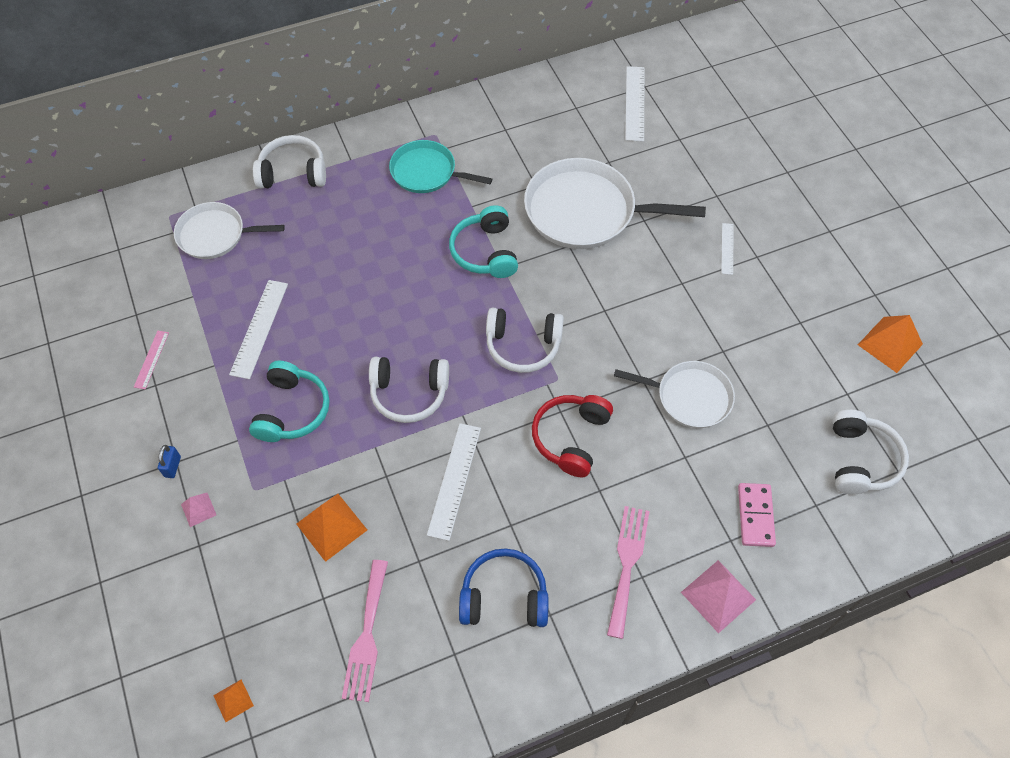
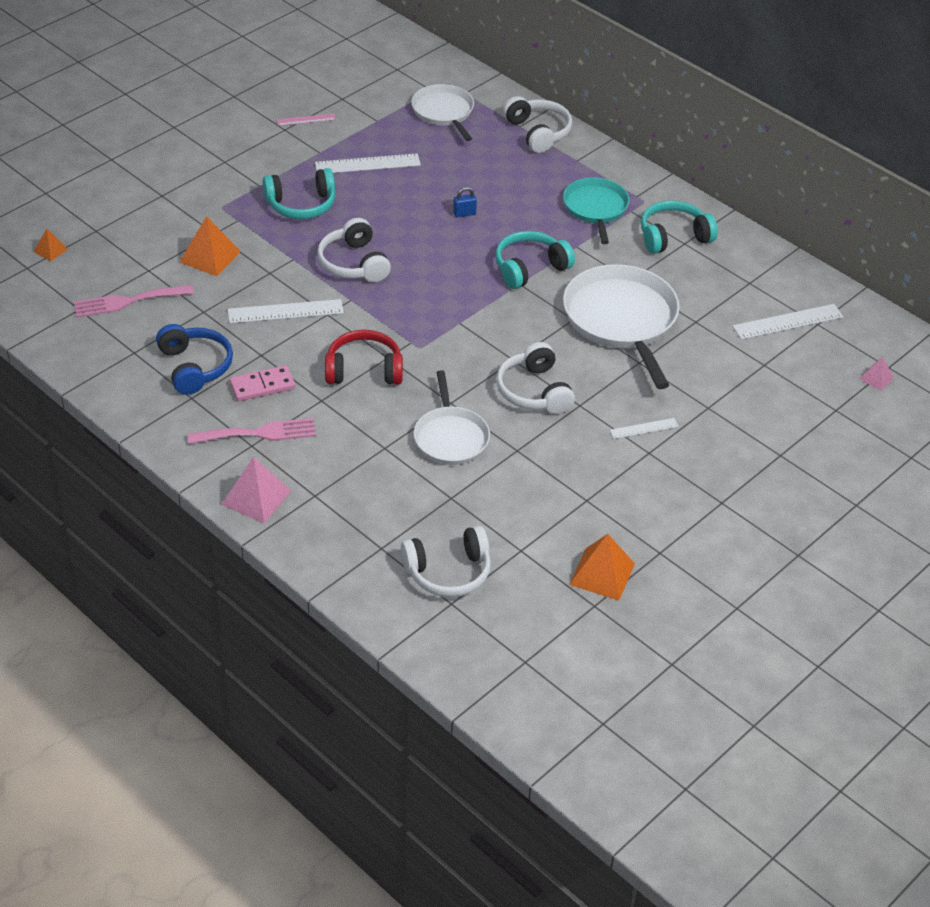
camera: 65 degrees right, 15 degrees down
blue padlock [158,445,181,478] -> blue padlock moved to [453,187,477,218]
pink pyramid [181,493,216,527] -> pink pyramid moved to [859,357,894,391]
white headphones [486,308,564,373] -> white headphones moved to [496,342,575,414]
pink domino [738,483,776,547] -> pink domino moved to [230,365,295,401]
none -> turquoise headphones [641,200,718,254]

